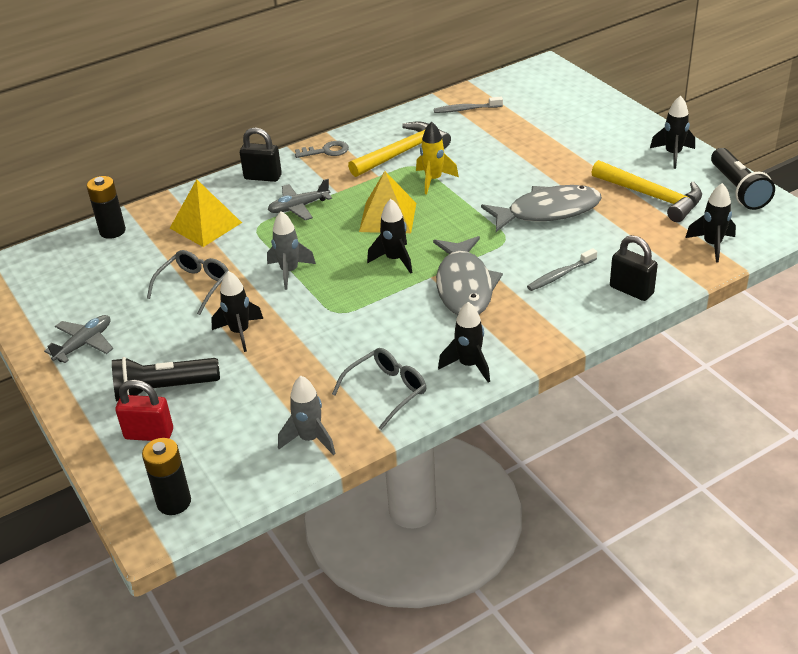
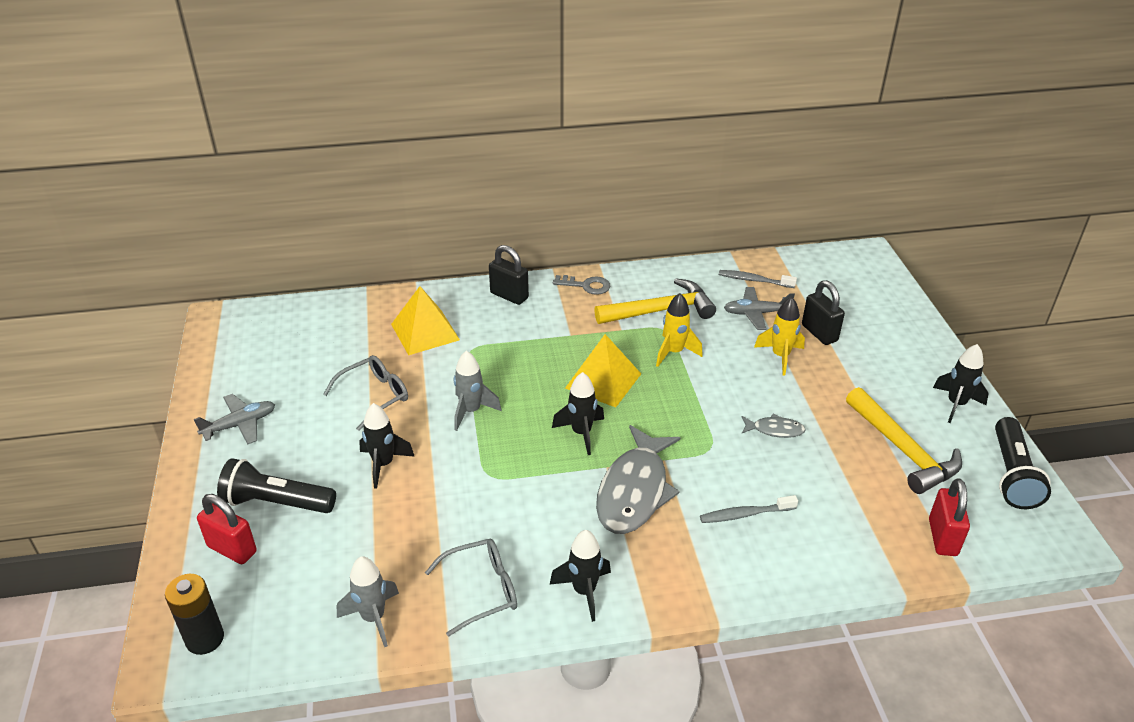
camera: 20 degrees right, 0 degrees up
black battery [87,176,126,239] -> none
grey plane [268,179,332,220] -> grey plane moved to [724,287,795,330]
grey fish [481,185,602,232] -> grey fish [742,414,806,438], size x0.46
black padlock [610,235,658,301] -> black padlock moved to [802,280,845,345]
black rocket [685,183,736,262] -> red padlock [929,478,970,556]
none -> yellow rocket [754,297,805,375]

